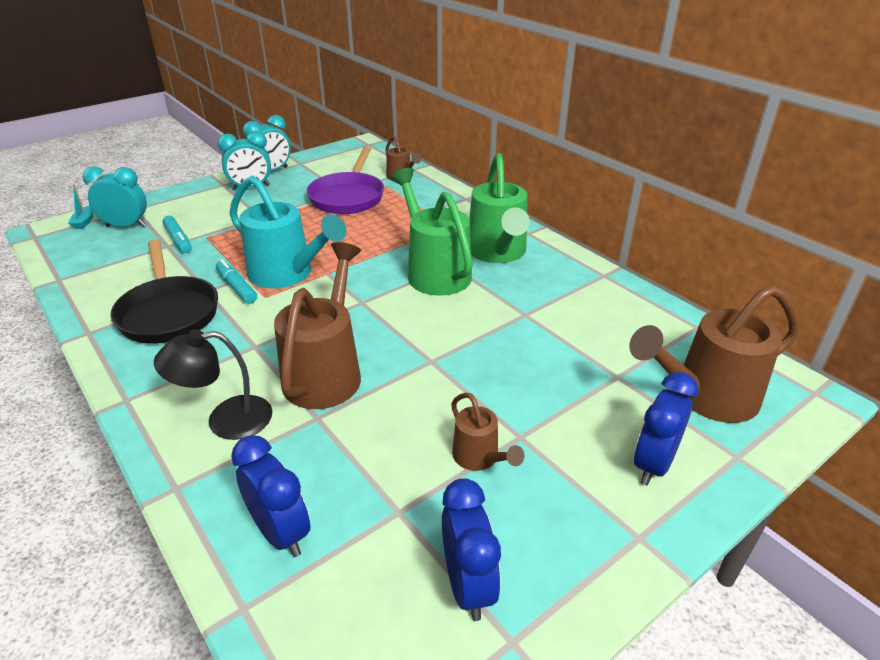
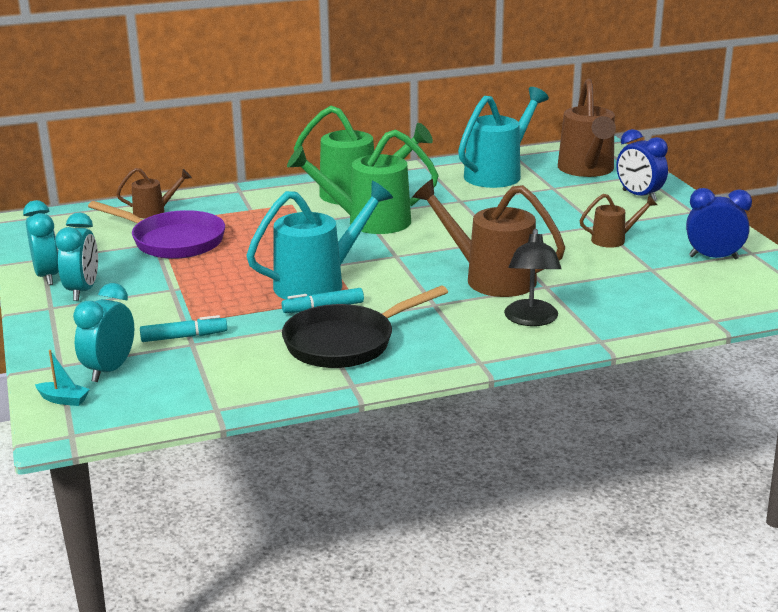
camera: 70 degrees left, 10 degrees down
black pan [110,239,218,344] -> black pan turned 150 degrees clockwise [282,286,448,368]
blue clock [231,435,310,557] -> none
none -> turquoise watering can [458,87,549,188]

